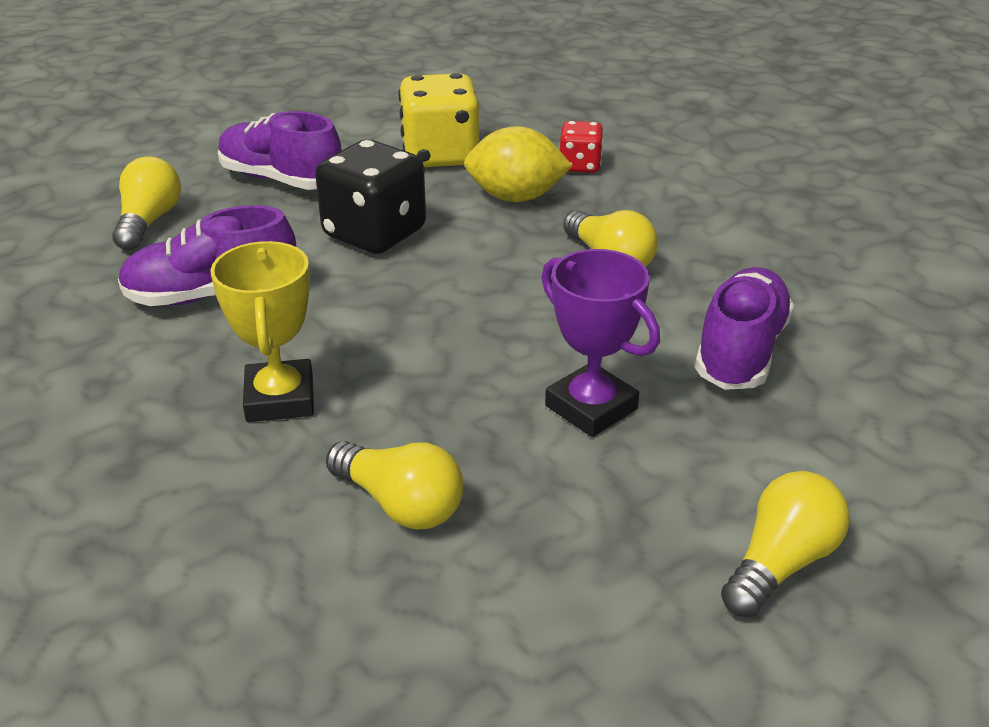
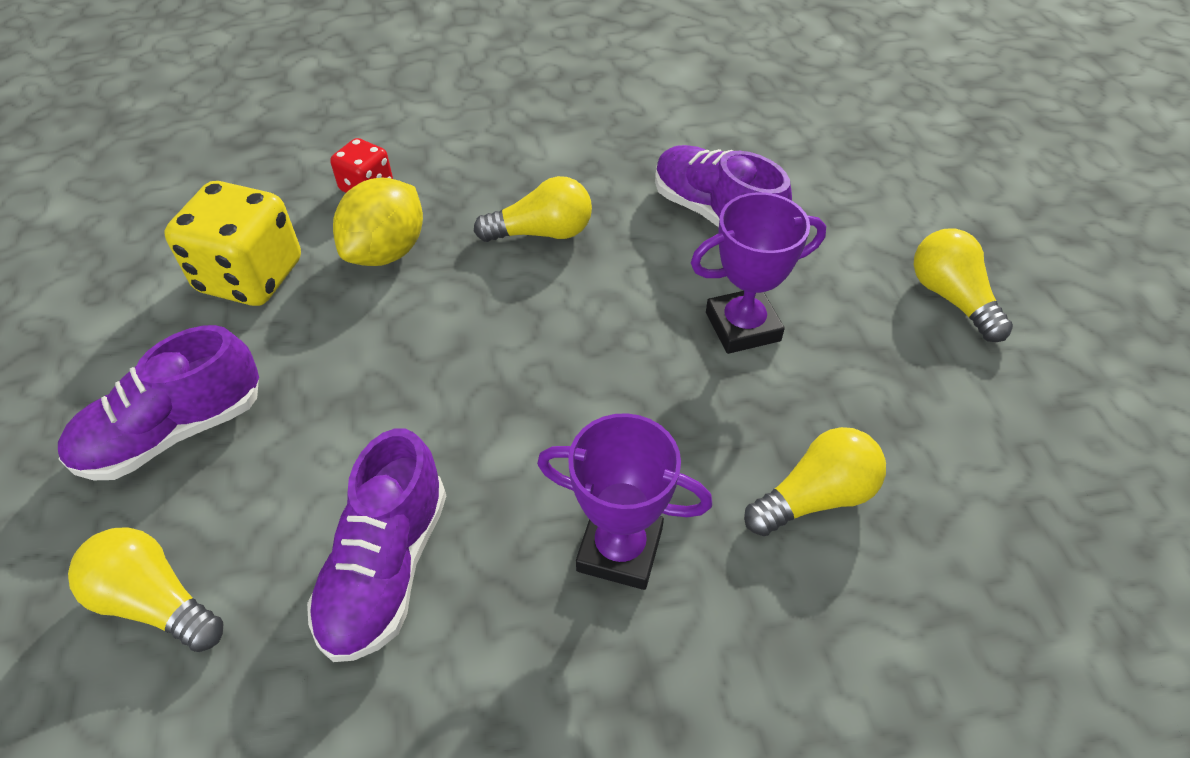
camera: 65 degrees left, 15 degrees up
yellow trophy [210,241,314,422] -> purple trophy [537,413,712,590]
black dice [315,140,426,254] -> none

